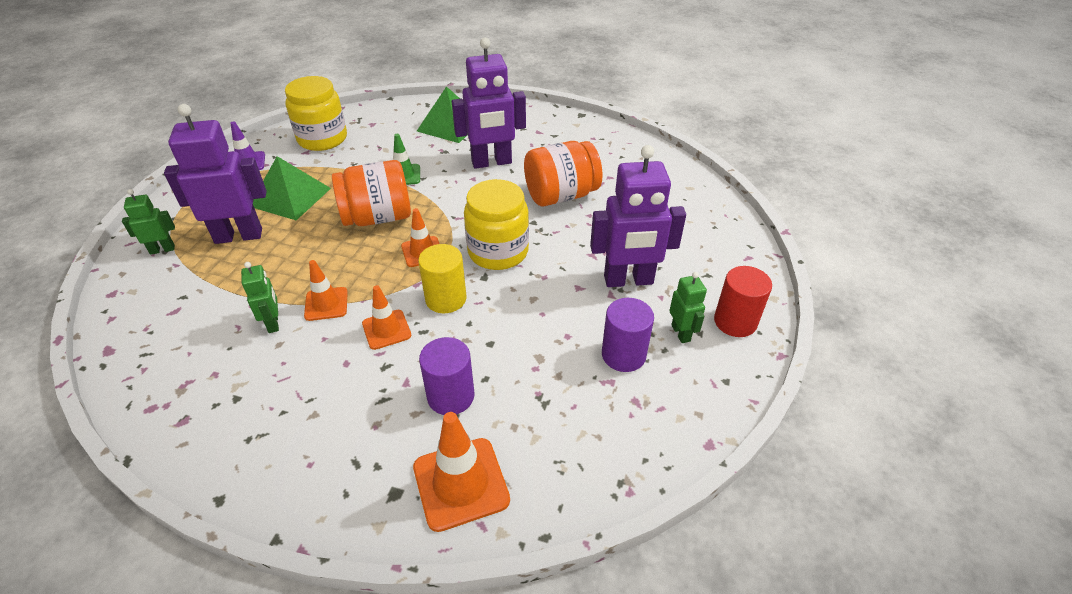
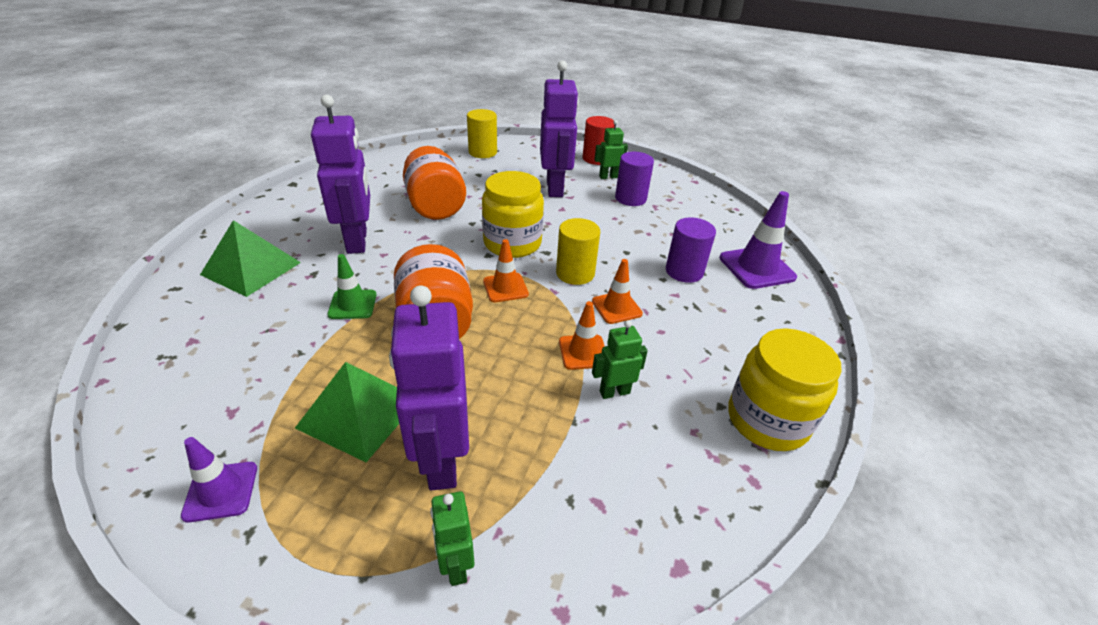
camera: 90 degrees left, 5 degrees down
yellow jar [285,76,347,151] -> yellow jar moved to [728,328,842,451]
orange traffic cone [413,412,510,532] -> purple traffic cone [719,191,797,289]
none -> yellow cylinder [467,109,497,158]

